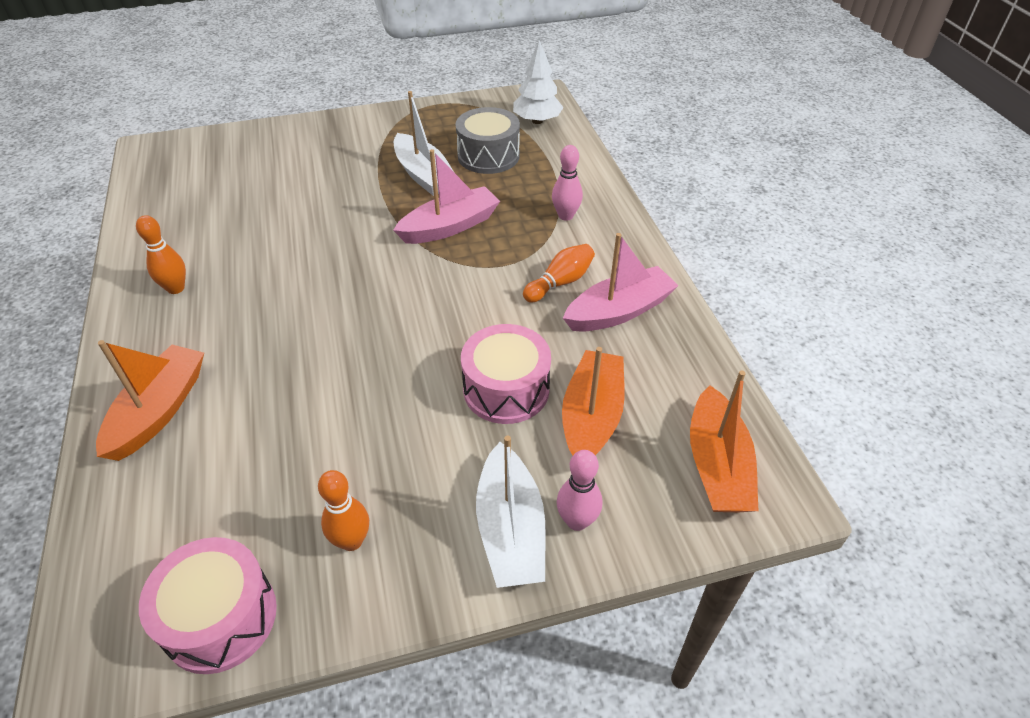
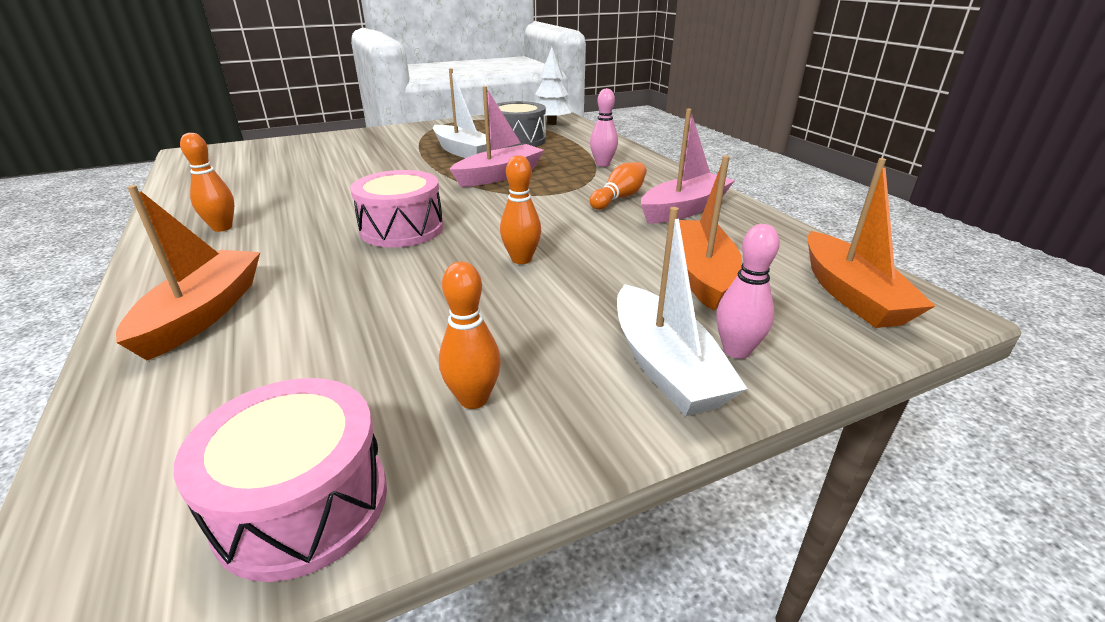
camera: 10 degrees left, 15 degrees down
pink drum [461,324,551,424] -> pink drum moved to [350,170,443,248]
none -> orange bowling pin [500,155,541,264]

